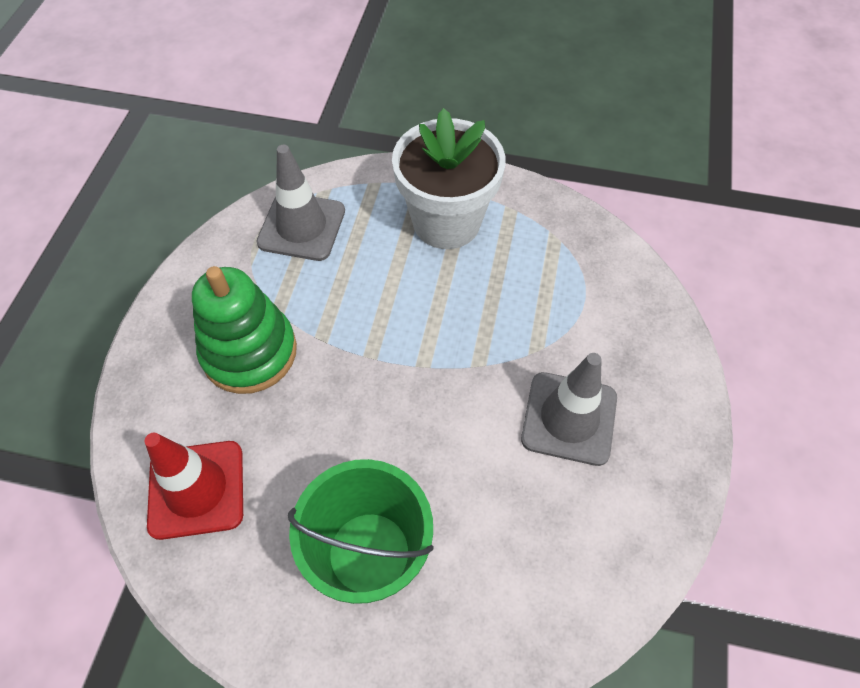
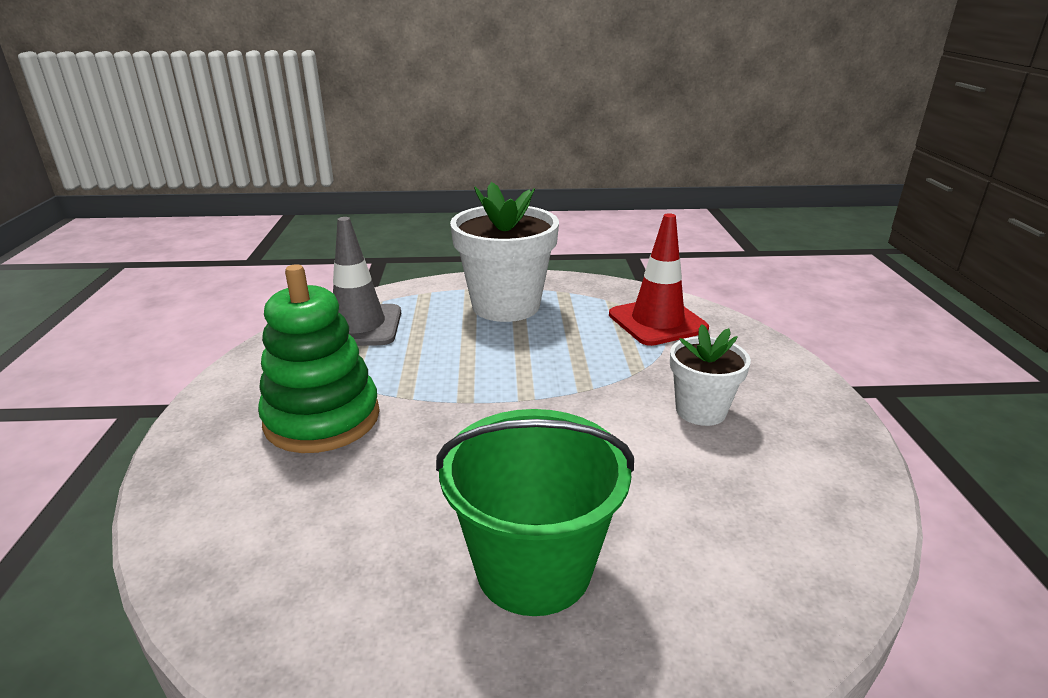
camera: 15 degrees left, 30 degrees down
red traffic cone [145,433,243,540] -> red traffic cone moved to [609,213,709,346]
grey traffic cone [521,353,617,466] -> white flower pot [670,324,751,426]

